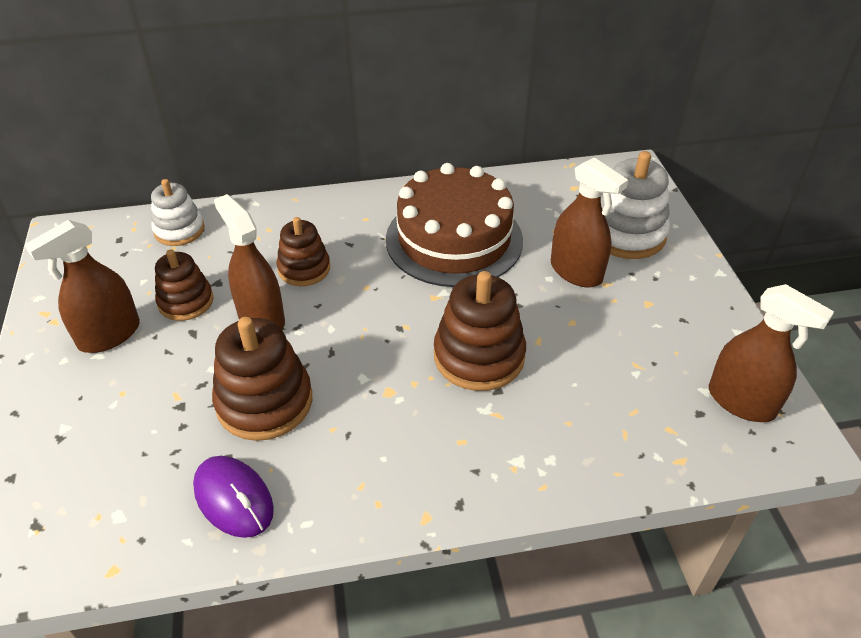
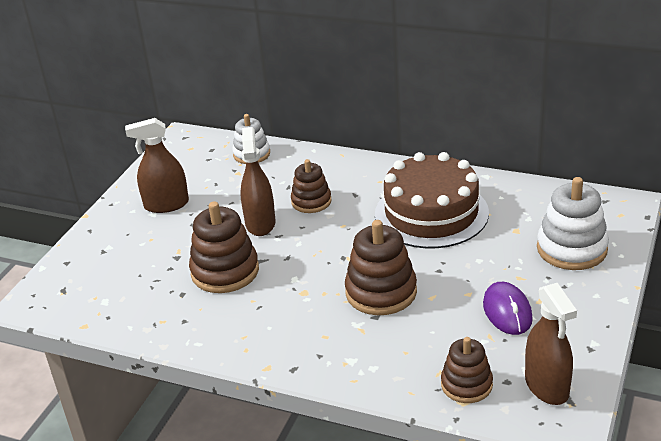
camera: 35 degrees right, 10 degrees down
brown stacking toy [155,249,213,321] -> brown stacking toy moved to [441,337,493,403]
purple mouse [193,456,274,538] -> purple mouse moved to [483,282,533,335]
brown spray bottle [551,157,628,287] -> none

